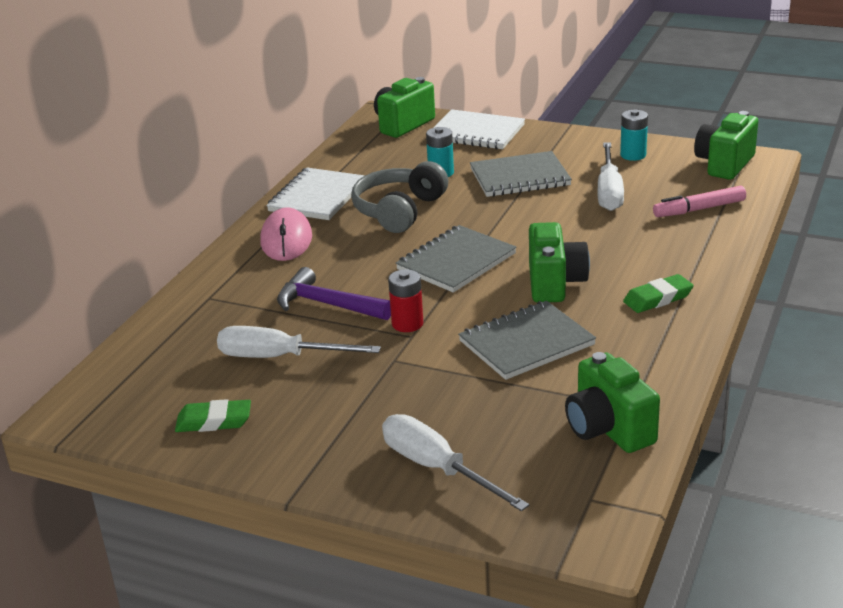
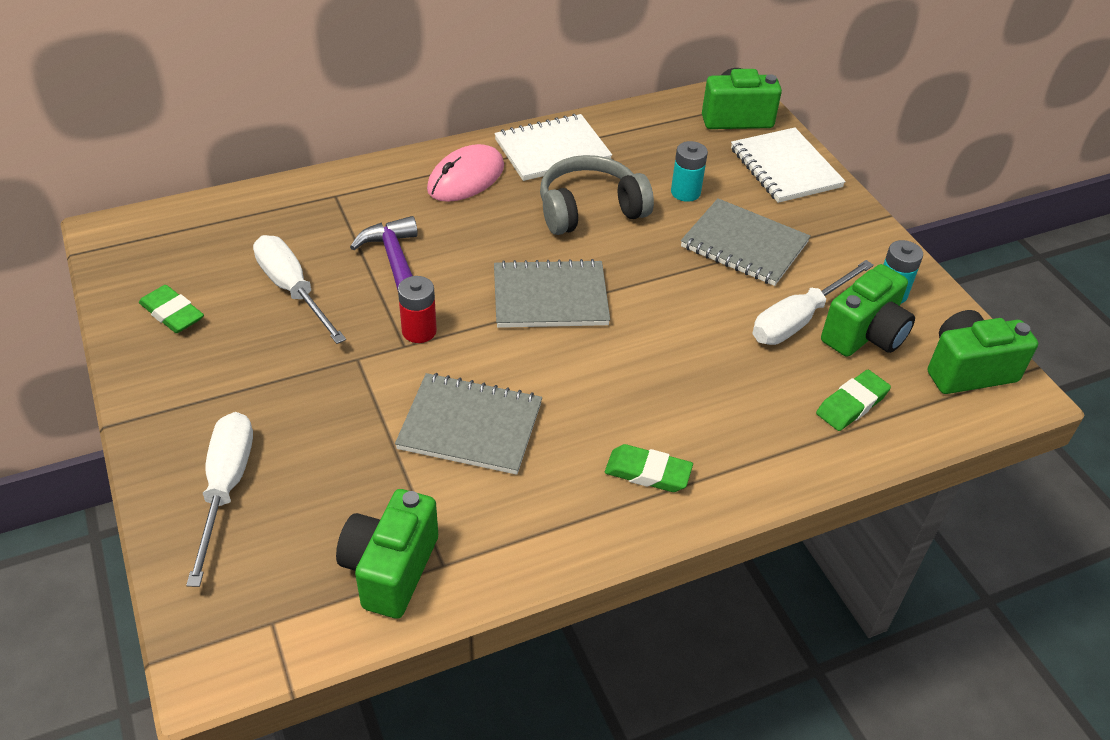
camera: 40 degrees right, 15 degrees up
green camera [529,222,590,302] -> green camera moved to [821,264,915,357]
pink marker [653,186,746,217] -> green eraser [816,370,891,431]

